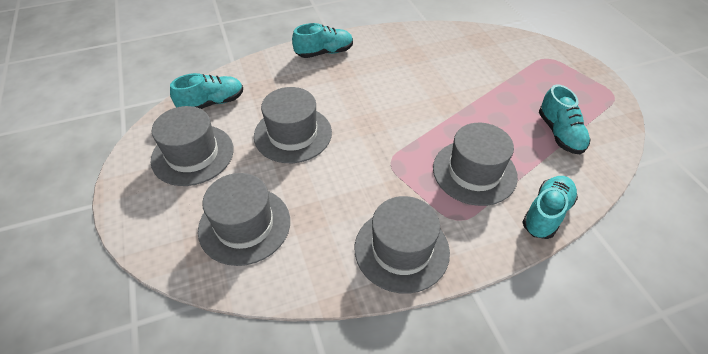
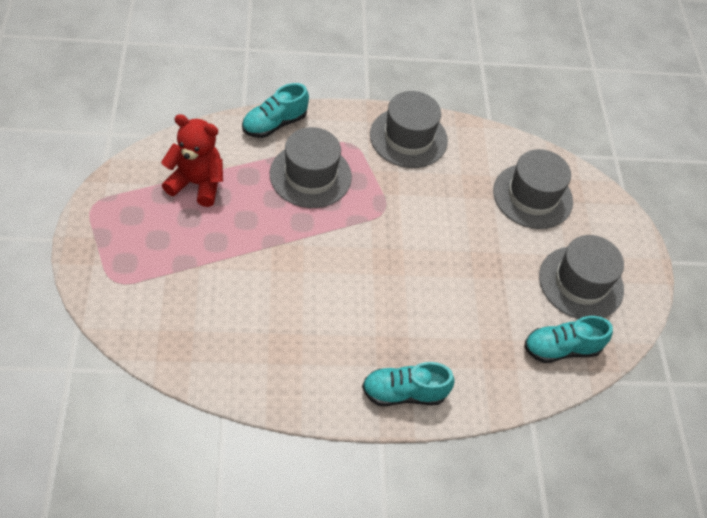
camera: 170 degrees left, 5 degrees up
grey hat [254,87,332,163] -> none
turquoise shoe [539,85,591,154] -> red teddy bear [161,114,223,207]

